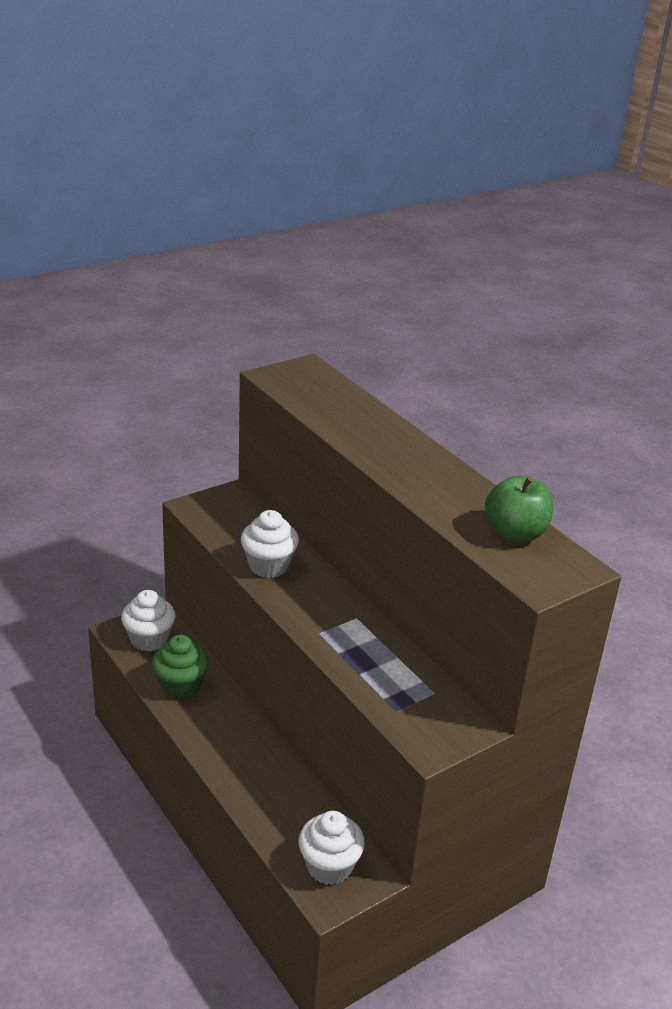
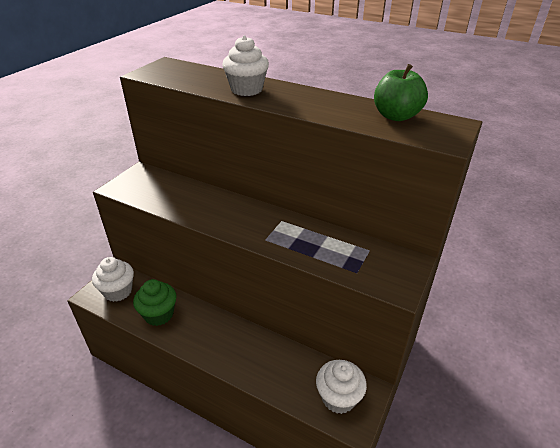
camera: 25 degrees left, 5 degrees up
white cupcake [241,510,299,578] -> white cupcake moved to [222,35,269,96]

